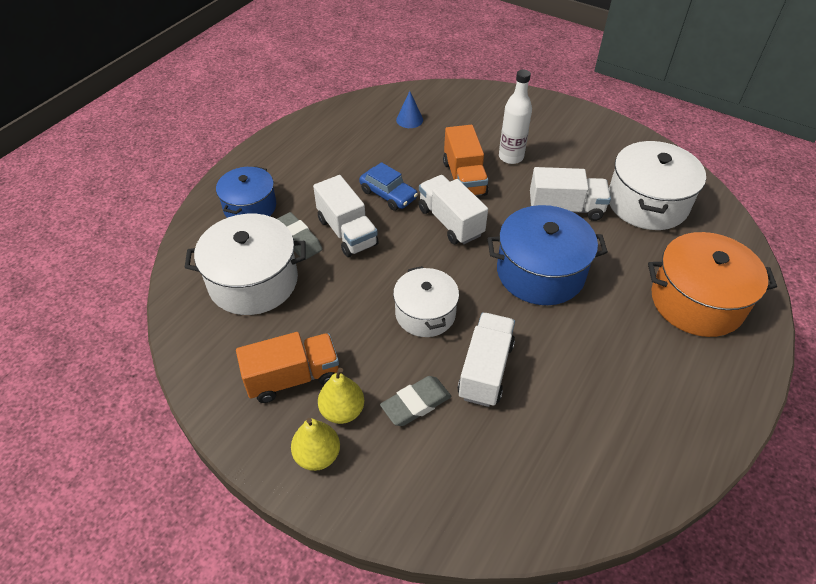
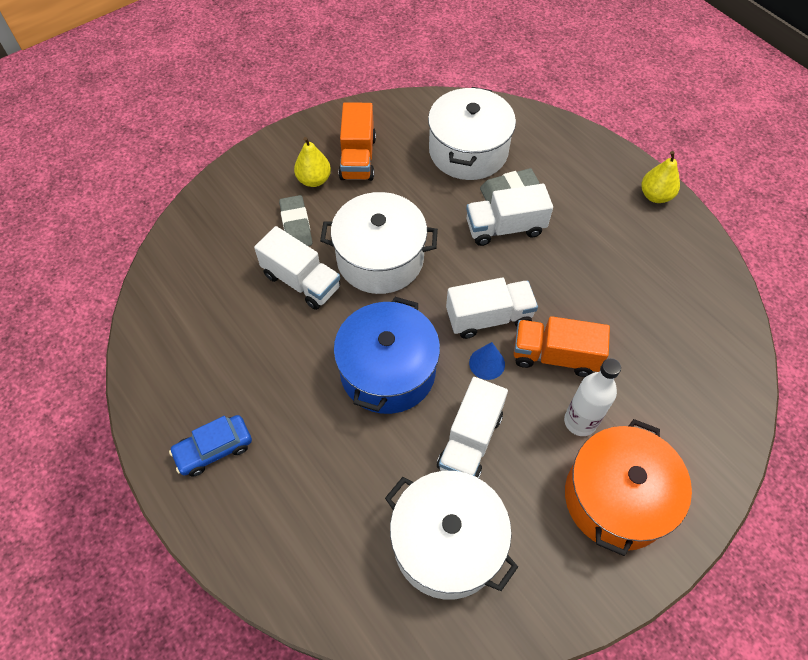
camera: 110 degrees right, 10 degrees up
blue pot [216,166,276,218] -> none
yellow pear [291,418,340,471] -> yellow pear moved to [641,151,680,203]
blue car [359,162,418,211] -> blue car moved to [169,415,252,477]
white pot [393,266,459,337] -> white pot [320,192,438,294], size x1.53
blue cone [396,91,423,128] -> blue cone moved to [469,342,505,380]
orange pot [648,232,777,337] -> orange pot moved to [565,419,692,556]

